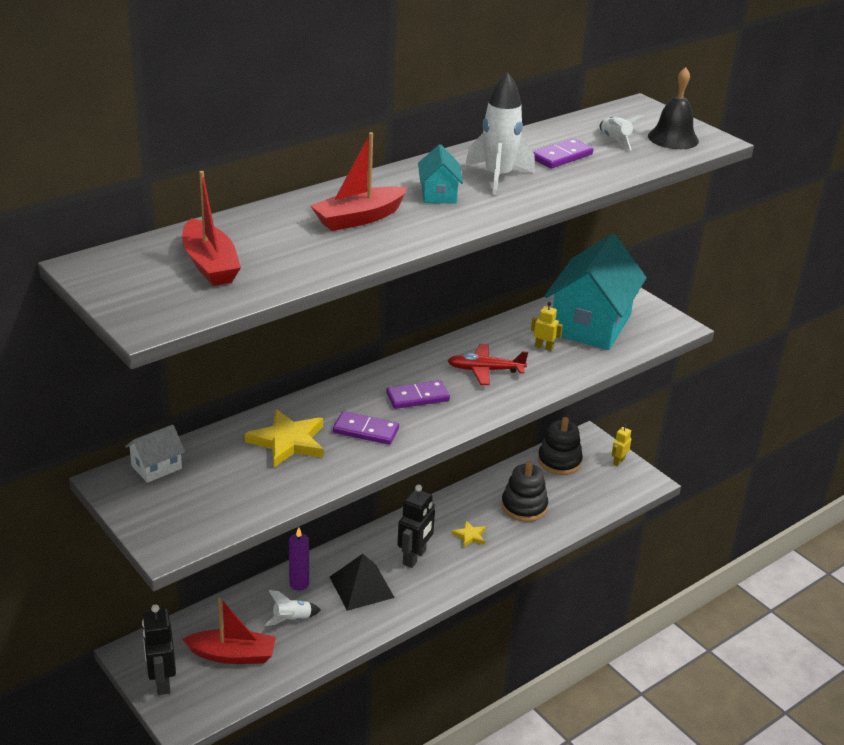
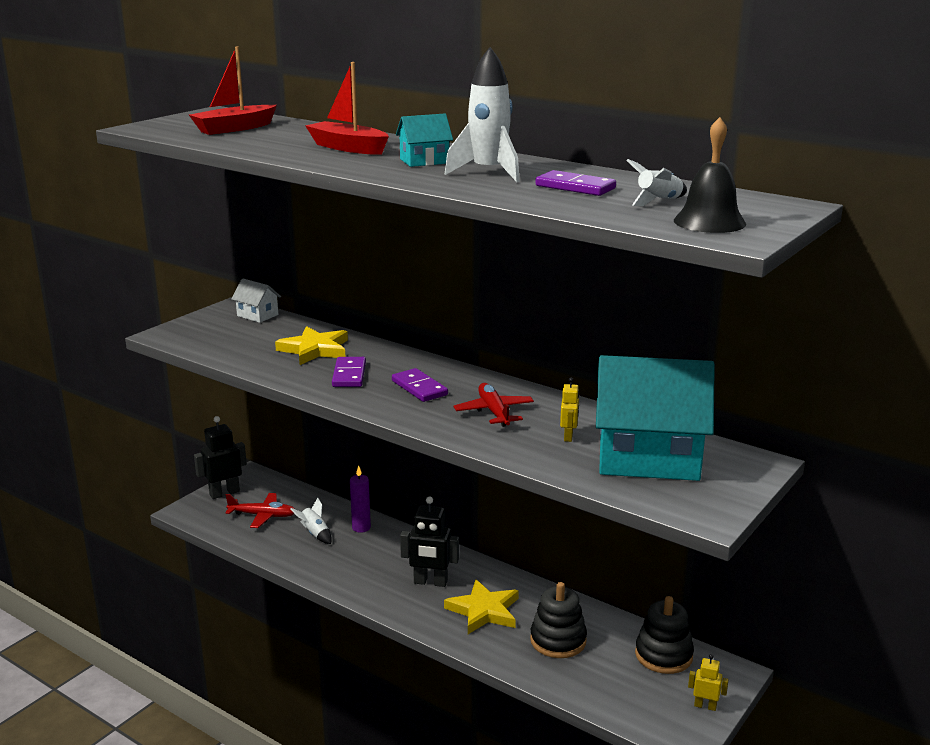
camera: 75 degrees right, 10 degrees down
red boat [182,597,276,664] -> red plane [225,493,295,528]
black pyramid [330,554,395,611] -> none
yellow star [451,521,486,547] -> yellow star [444,579,519,634], size x1.91

